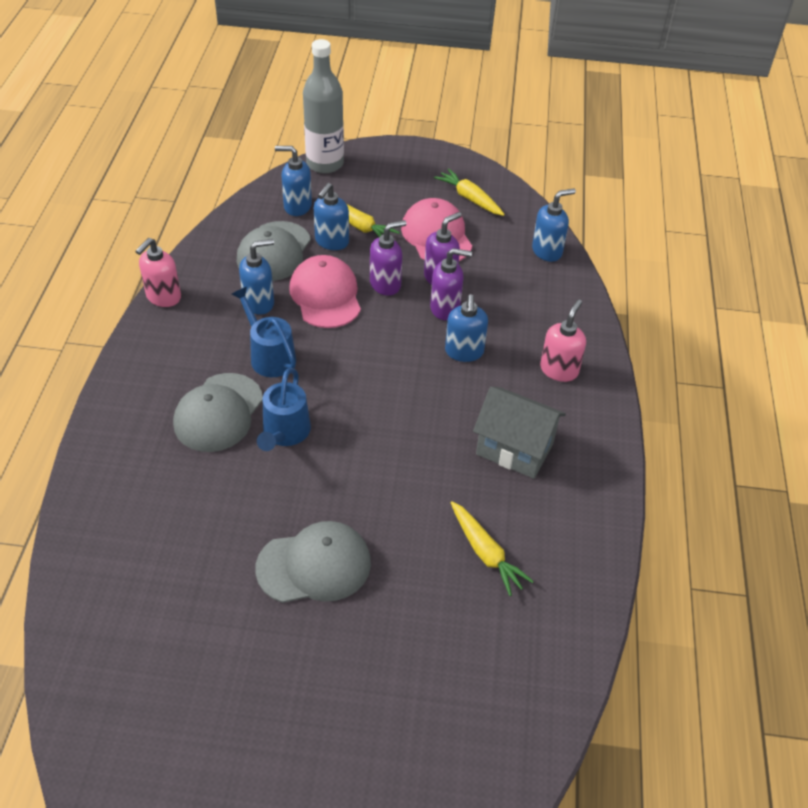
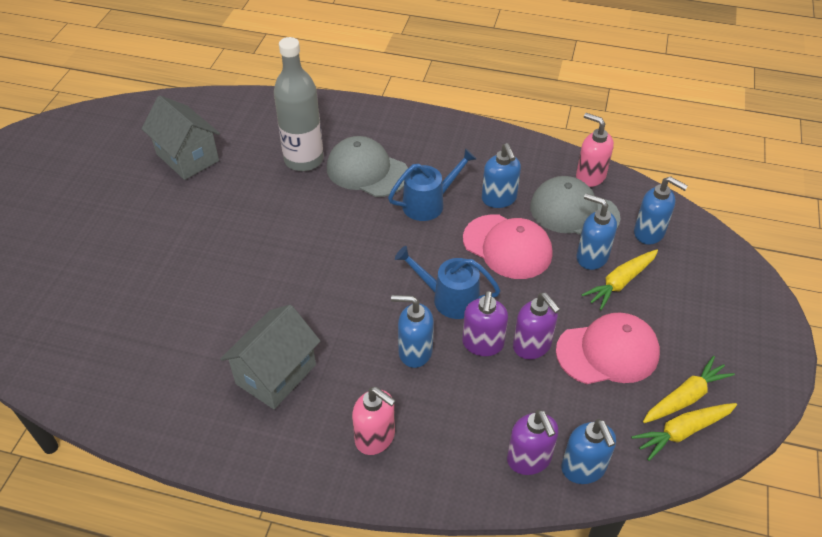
camera: 100 degrees right, 0 degrees up
pink soap dispenser [135,238,181,307] -> pink soap dispenser moved to [576,113,614,187]
grey cap [255,521,371,603] -> none
blue watering can [257,368,311,451] -> blue watering can moved to [395,246,501,319]
blue soap dispenser [275,146,312,216] -> blue soap dispenser turned 105 degrees clockwise [634,176,688,245]
pink cap [289,255,361,328] -> pink cap turned 45 degrees clockwise [463,214,553,279]
grey bottle [303,39,344,174] -> grey bottle moved to [274,37,323,171]
purple soap dispenser [370,220,407,296] -> purple soap dispenser moved to [507,410,559,475]
yellow carrot [451,501,534,596] -> yellow carrot moved to [631,403,737,461]
none -> grey house [142,96,220,180]

